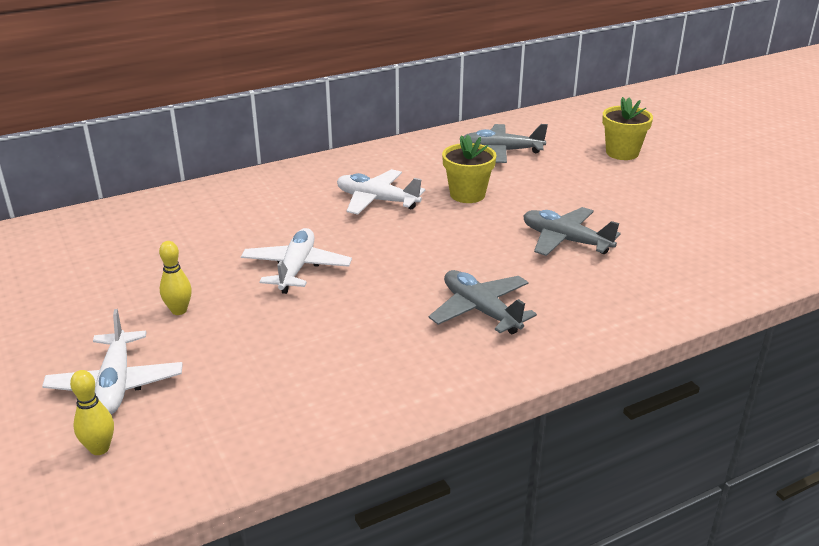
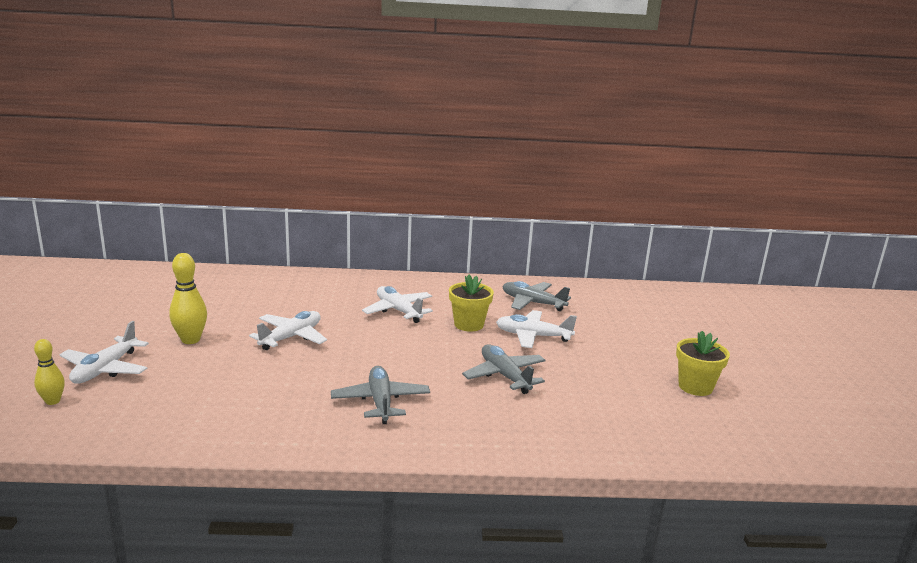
camera: 25 degrees right, 10 degrees down
yellow bowling pin [159,241,192,315] -> yellow bowling pin [169,253,207,344], size x1.57
yellow flower pot [602,97,653,160] -> yellow flower pot moved to [676,331,730,396]
none -> white plane [496,310,577,348]

